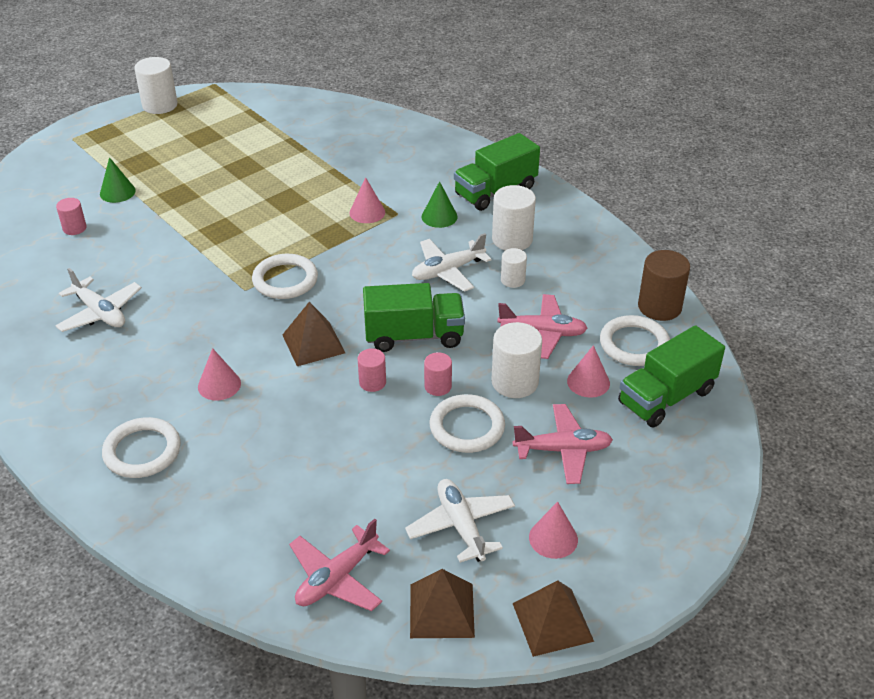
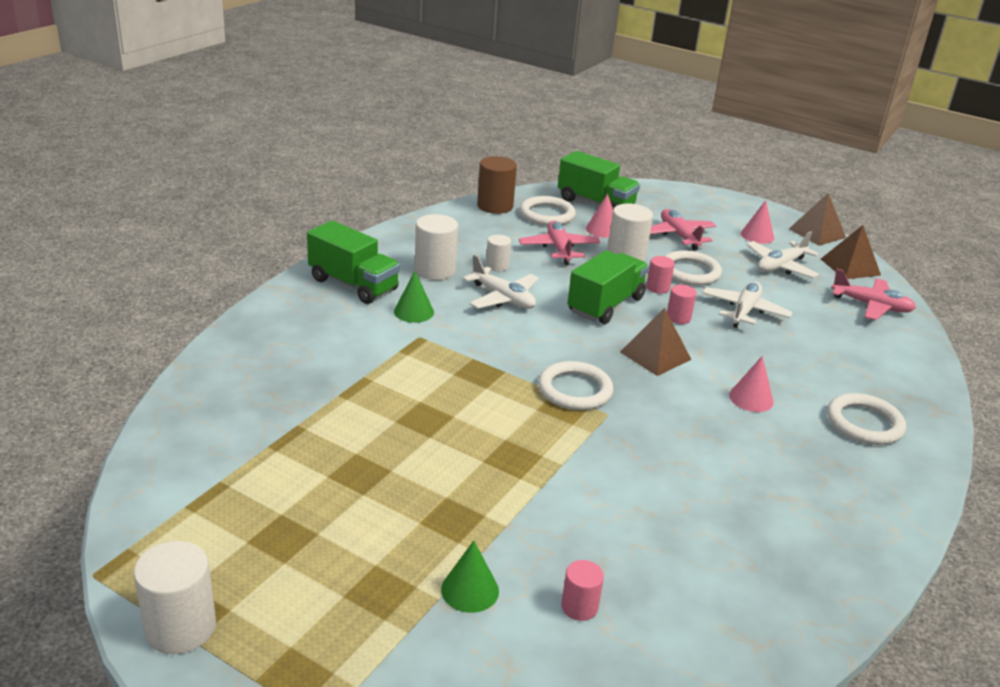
camera: 110 degrees left, 10 degrees down
white plane [55,268,142,332] -> white plane moved to [702,282,793,328]
pink cone [349,177,385,223] -> none
green truck [363,283,465,352] -> green truck turned 60 degrees clockwise [568,250,649,324]

